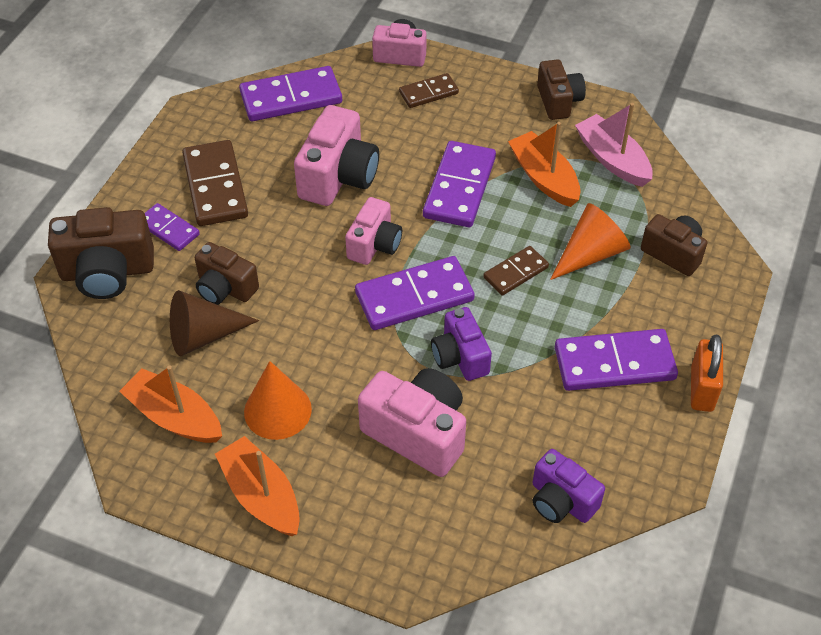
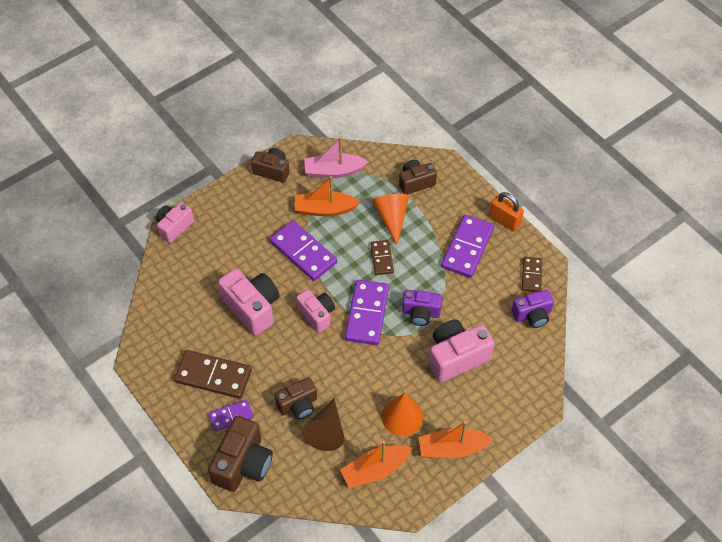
camera: 60 degrees left, 5 degrees up
purple domino [239,66,342,121] -> none
brown domino [399,73,459,108] -> brown domino moved to [522,257,542,292]

